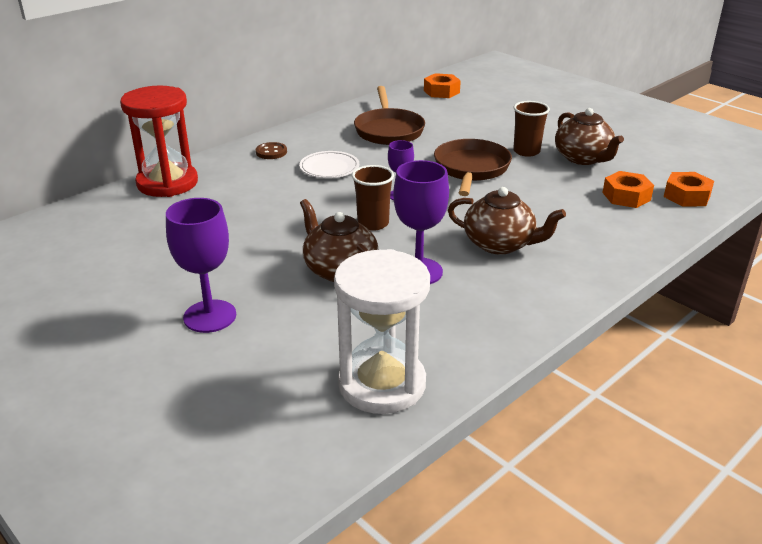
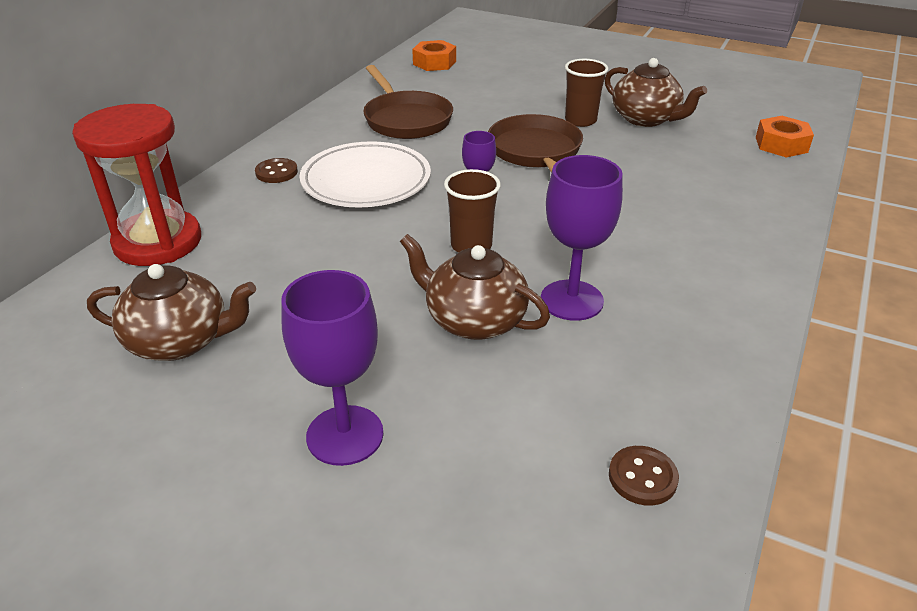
camera: 20 degrees left, 5 degrees up
white plate [299,151,359,178] -> white plate [299,141,431,208], size x1.66
white hourglass [334,249,430,414] -> brown button [609,446,679,506]
brown teapot [448,187,566,255] -> brown teapot moved to [87,264,256,361]
orange nut [602,171,654,208] -> none

